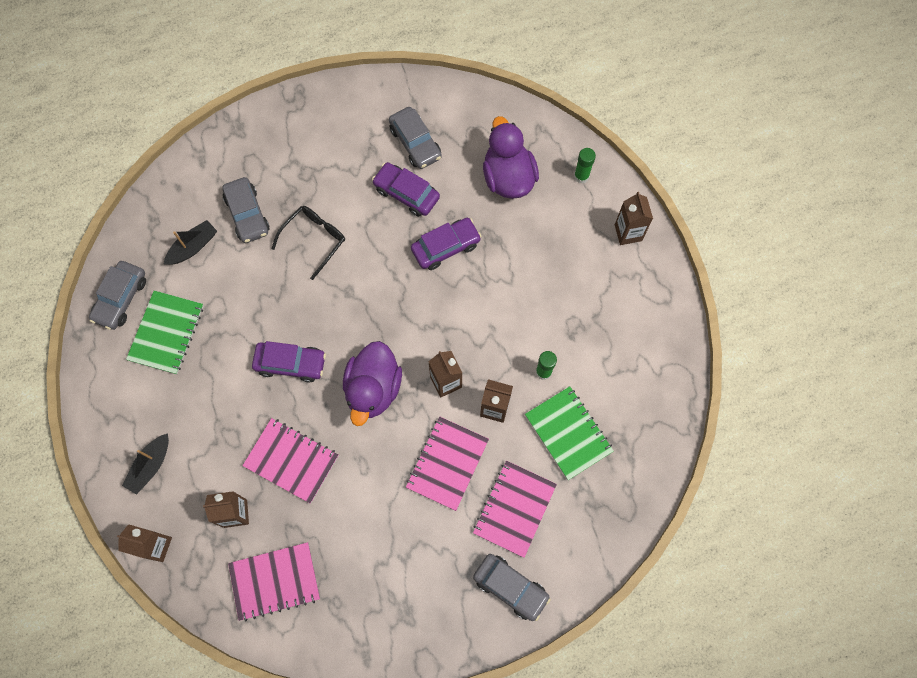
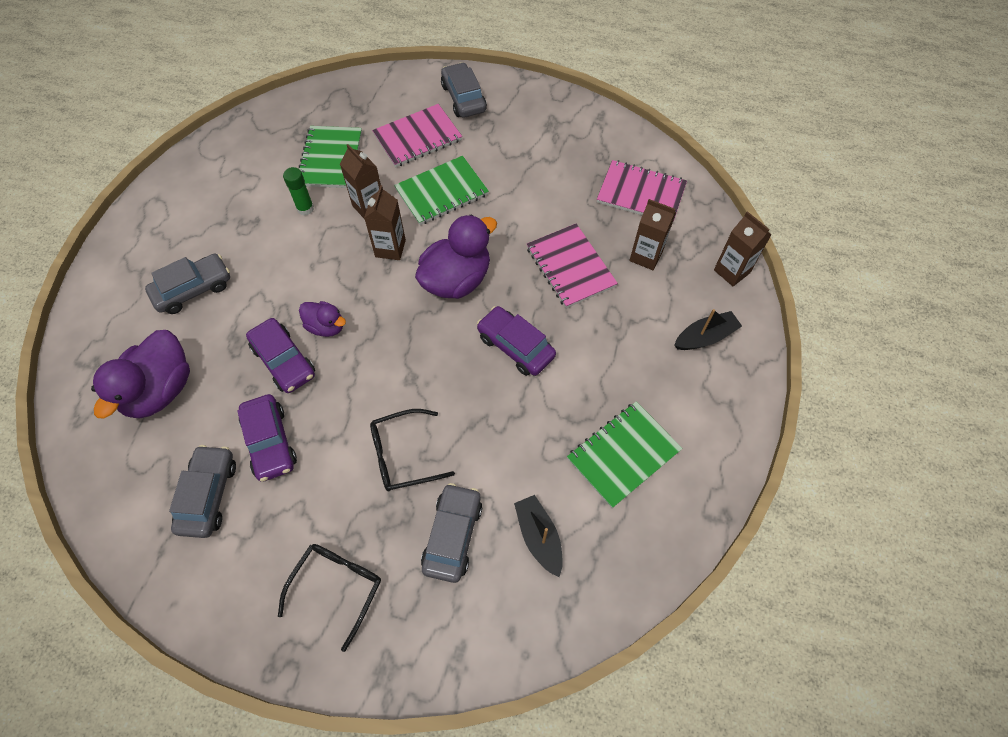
camera: 145 degrees left, 10 degrees down
grey car [89,261,146,330] -> grey car moved to [145,254,230,314]
black boat [164,220,217,265] -> black boat turned 75 degrees clockwise [514,495,563,577]
pink notebook [406,416,489,511] -> green notebook [394,156,489,225]
purple car [411,218,482,270] -> purple car turned 135 degrees counterclockwise [246,318,315,393]
green glue stick [574,148,596,183] -> none
brown carton [615,192,653,245] -> none
none -> black glasses [278,544,381,652]
none -> purple duck [299,301,346,337]

